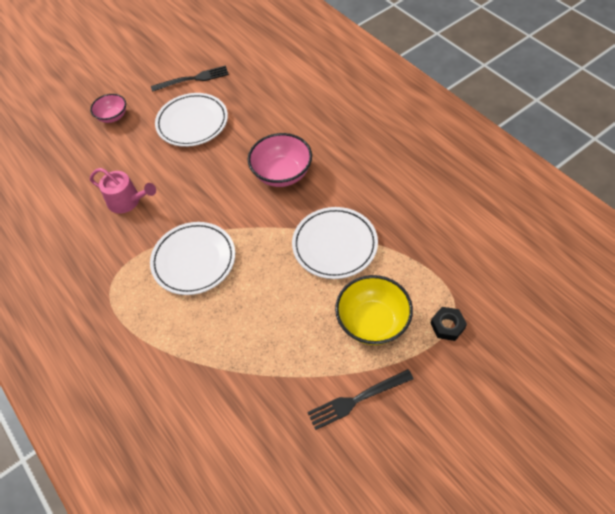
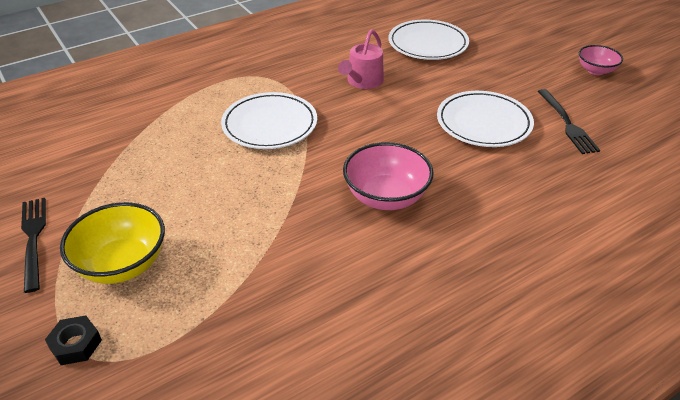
camera: 90 degrees right, 15 degrees down
pink bowl [90,94,126,123] -> pink bowl moved to [579,45,623,75]
white plate [292,207,378,279] -> white plate moved to [389,19,469,60]

